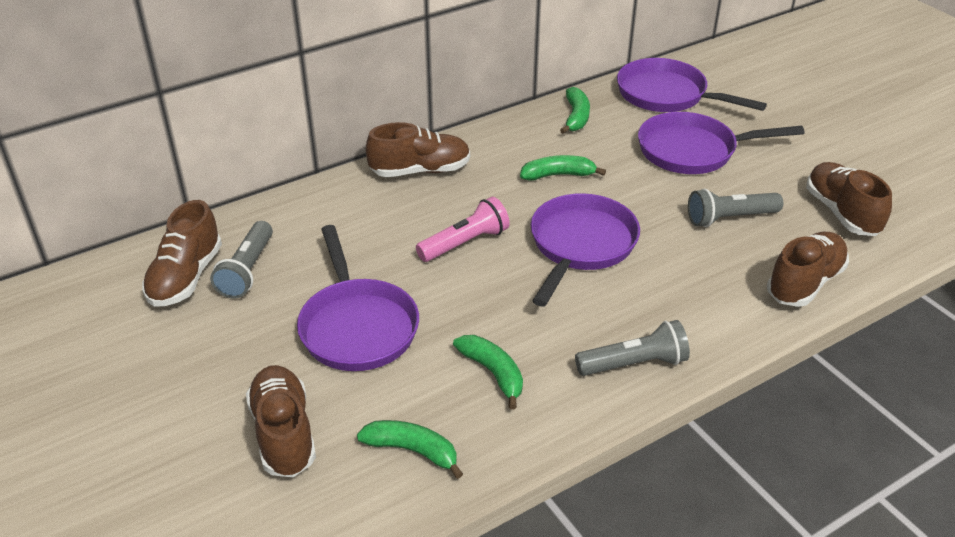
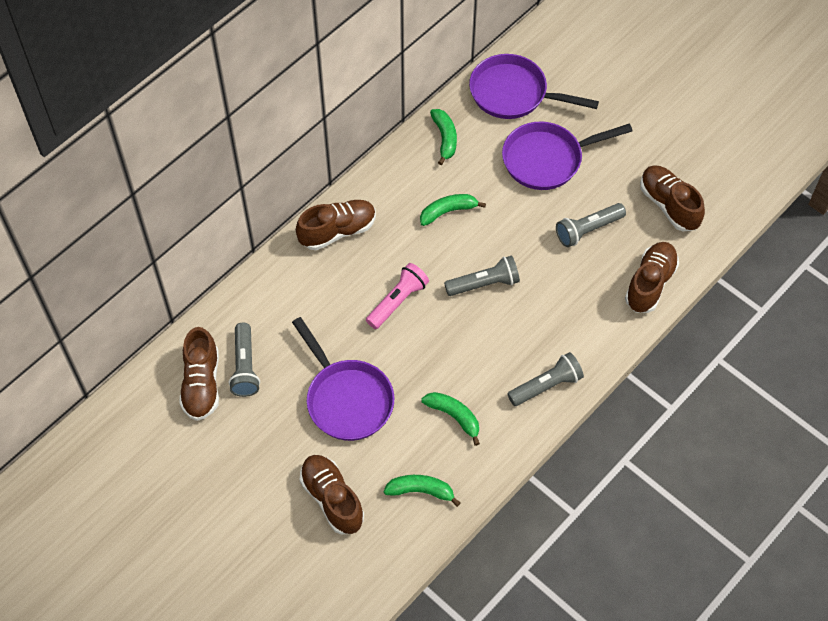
camera: 15 degrees left, 20 degrees up
purple pan [530,193,640,307] -> grey flashlight [444,256,520,296]

